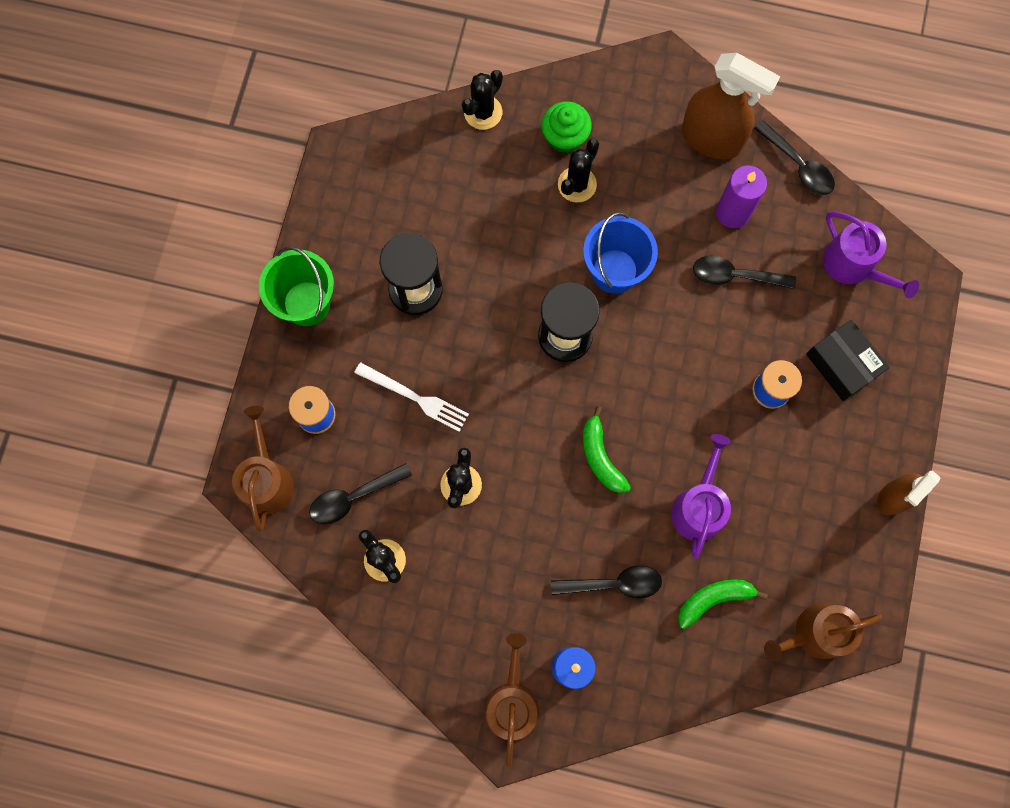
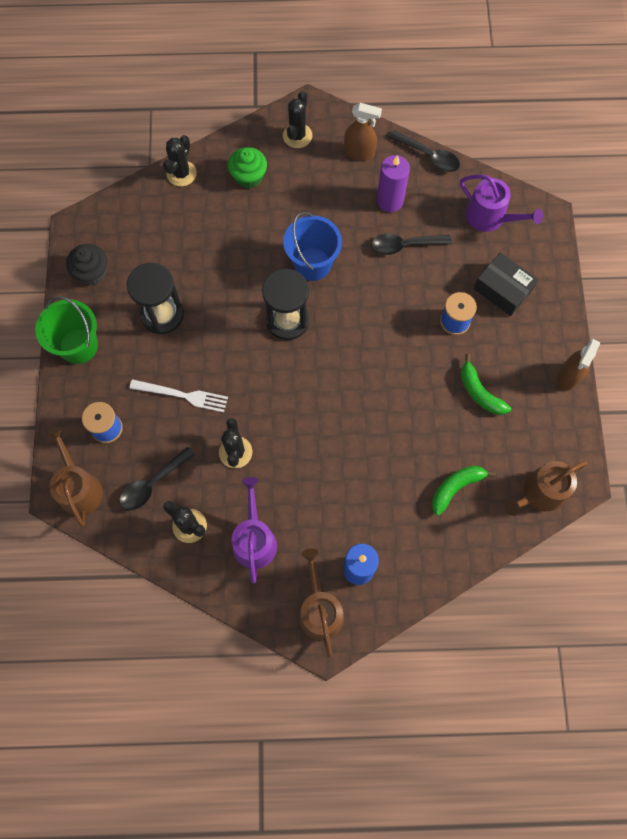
camera: 15 degrees left, 5 degrees down
black spoon [551,566,662,599] -> none
black cactus [558,138,599,203] -> black cactus moved to [283,91,312,148]
green banana [583,406,631,493] -> green banana moved to [461,354,511,415]
purple watering can [671,434,731,559] -> purple watering can moved to [232,477,277,584]
brown spray bottle [682,53,780,160] -> brown spray bottle [344,103,382,161], size x0.62
none -> black cupcake [66,244,107,285]

